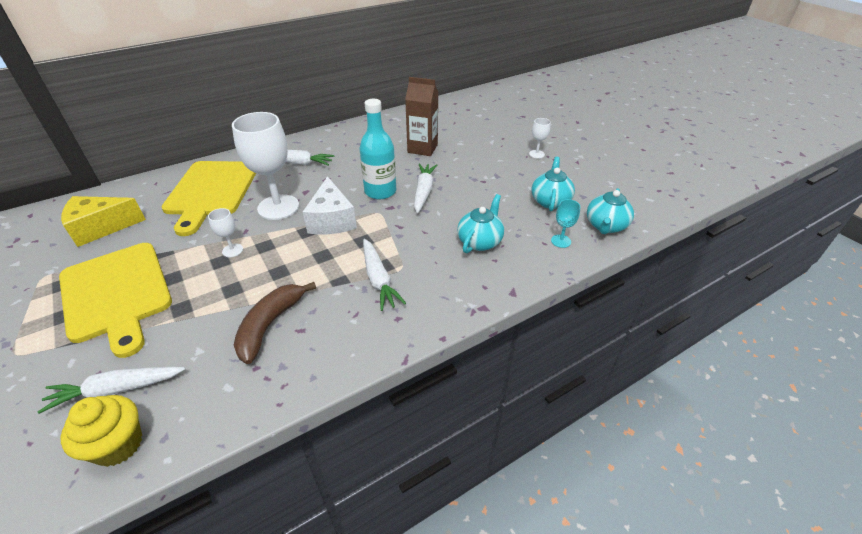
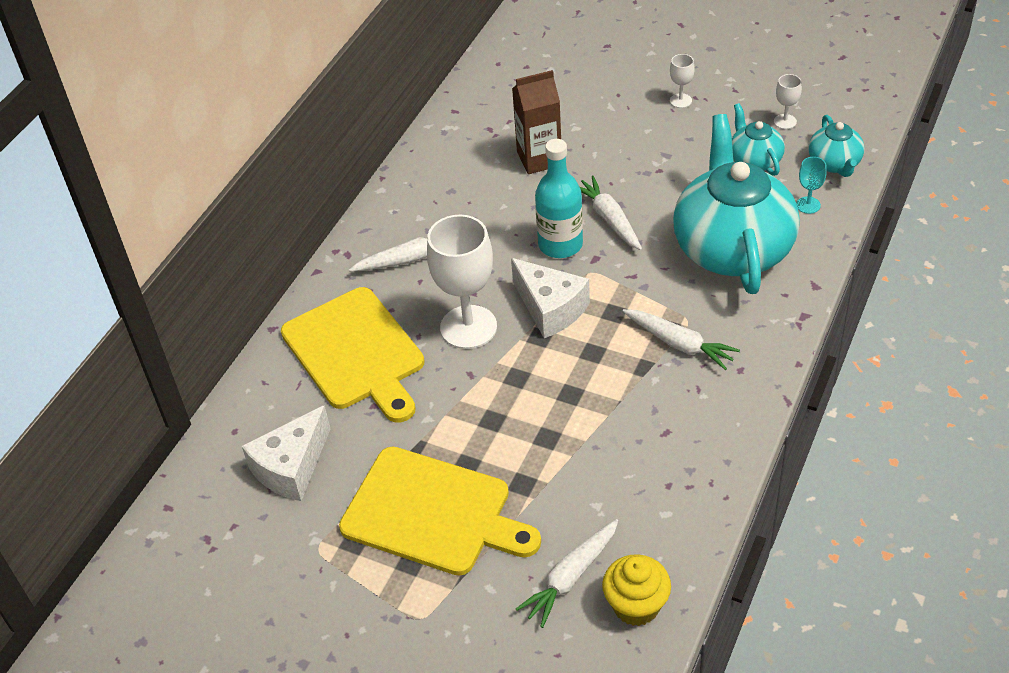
camera: 30 degrees left, 5 degrees up
yellow cheese [61,196,146,247] -> white cheese [242,405,331,501]
white goblet [208,208,243,257] -> white goblet moved to [774,74,802,129]
brown banana [234,282,316,364] -> none
turquoise teapot [457,194,504,253] -> turquoise teapot [673,114,800,294], size x2.13

